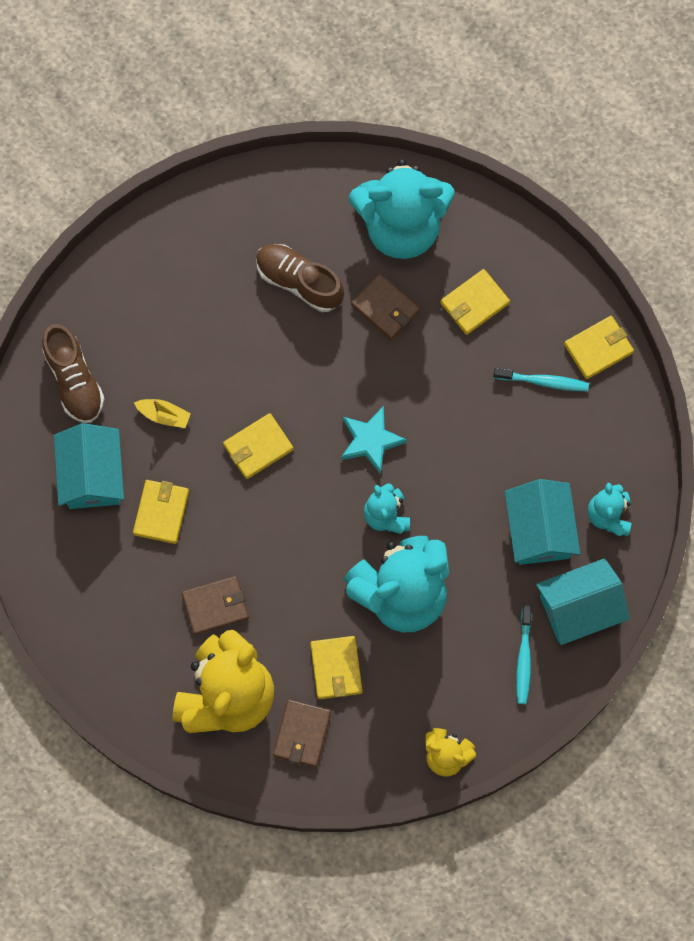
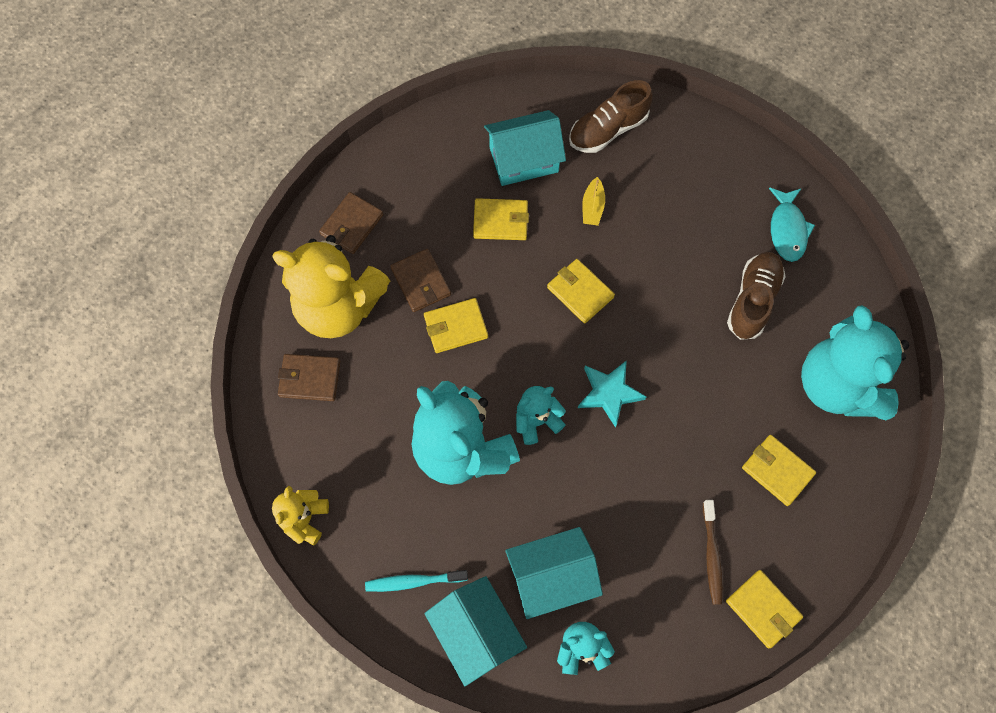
camera: 80 degrees right, 5 degrees down
yellow wallet [310,636,362,699] -> yellow wallet moved to [424,298,488,353]
brown wallet [351,273,420,340] -> brown wallet moved to [319,192,383,254]
turquoise toothbrush [493,367,589,391] -> brown toothbrush [703,500,723,605]
none -> turquoise fish [769,187,815,262]

